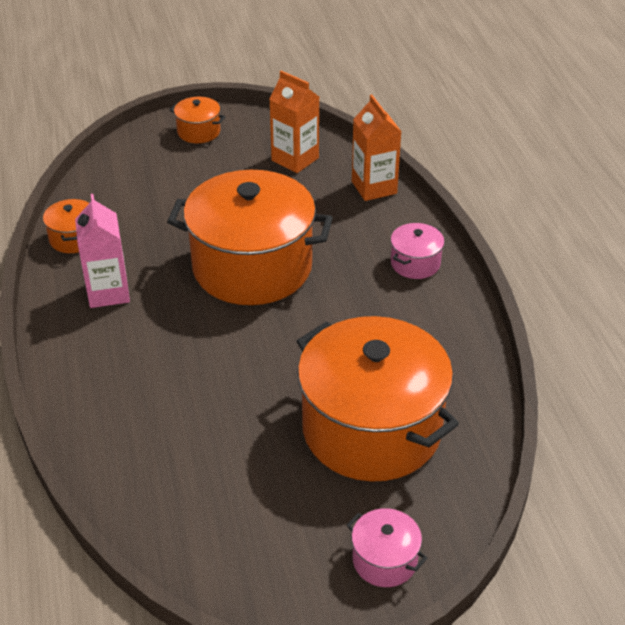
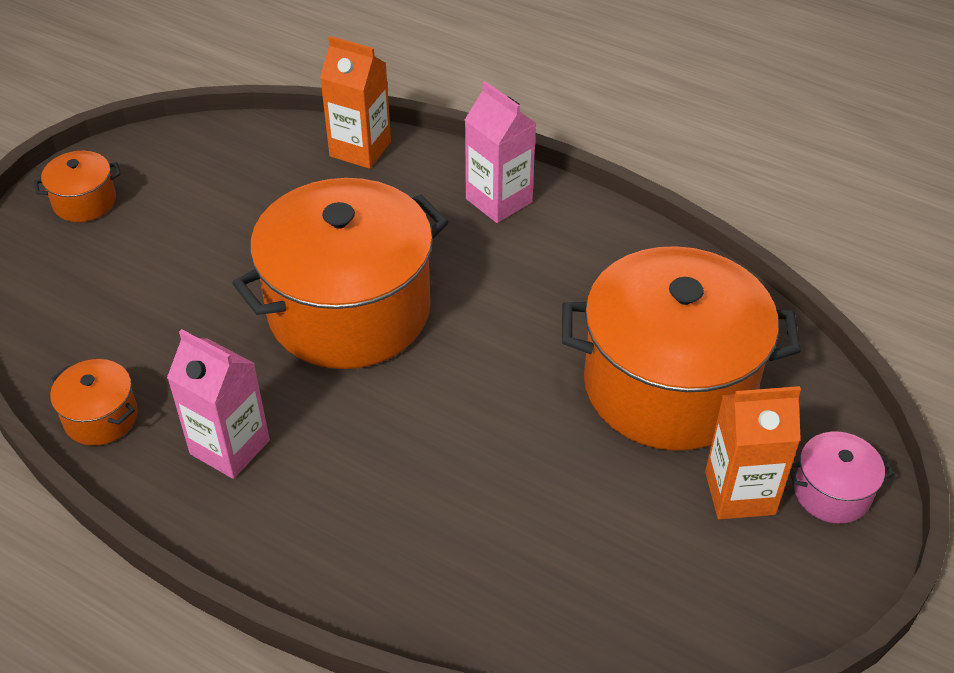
camera: 45 degrees left, 5 degrees up
orange carton [269,71,319,173] -> orange carton moved to [705,386,801,520]
pink pot [391,223,445,279] -> pink carton [465,81,537,223]

